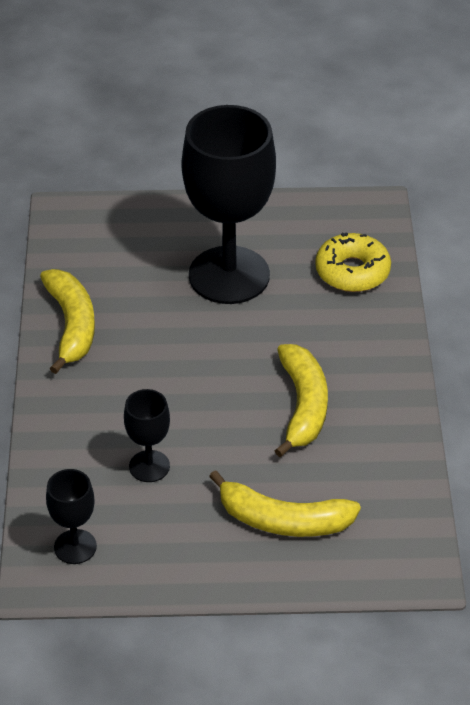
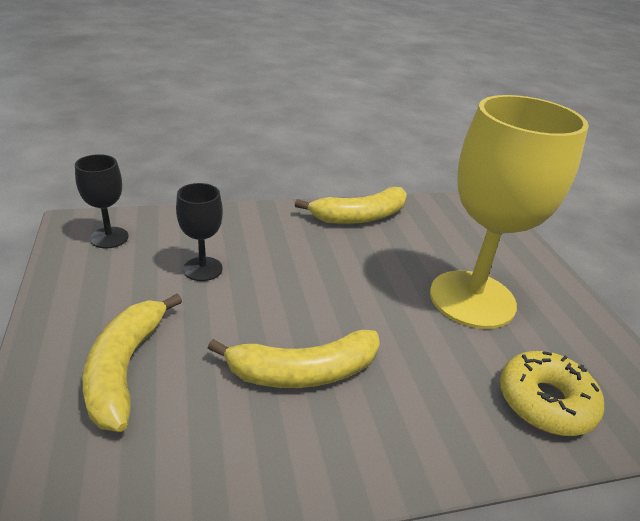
camera: 75 degrees right, 10 degrees down
black goblet [182,105,276,304] -> yellow goblet [430,95,589,329]

